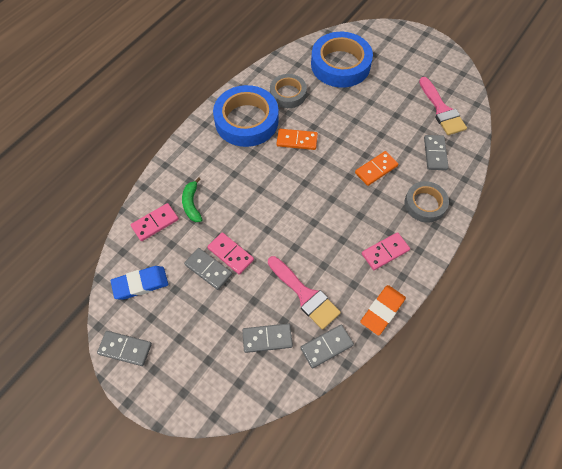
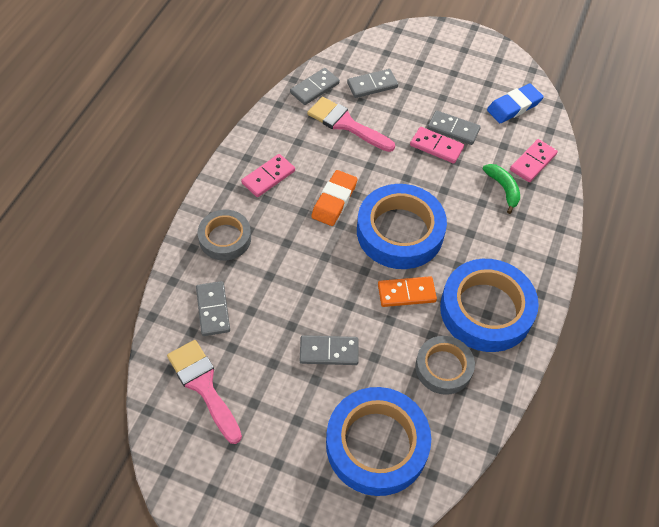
camera: 165 degrees right, 5 degrees down
grey domino [97,331,152,366] -> grey domino moved to [300,335,359,365]
orange domino [355,151,398,186] -> none
orange eraser [360,285,406,336] -> orange eraser moved to [311,170,357,226]
none -> blue tape [357,184,447,269]

